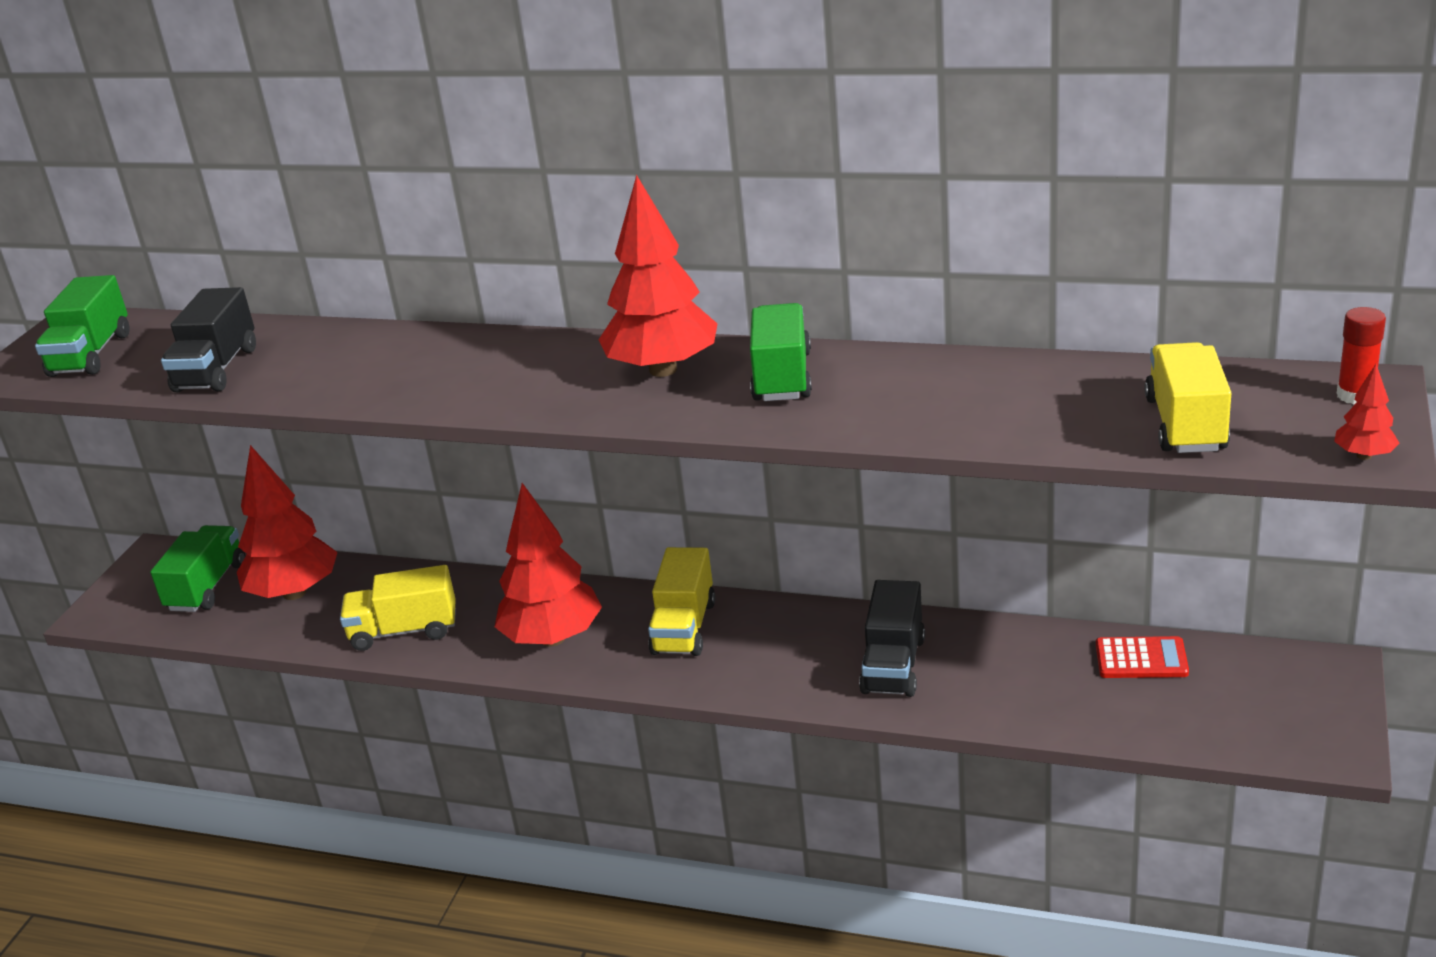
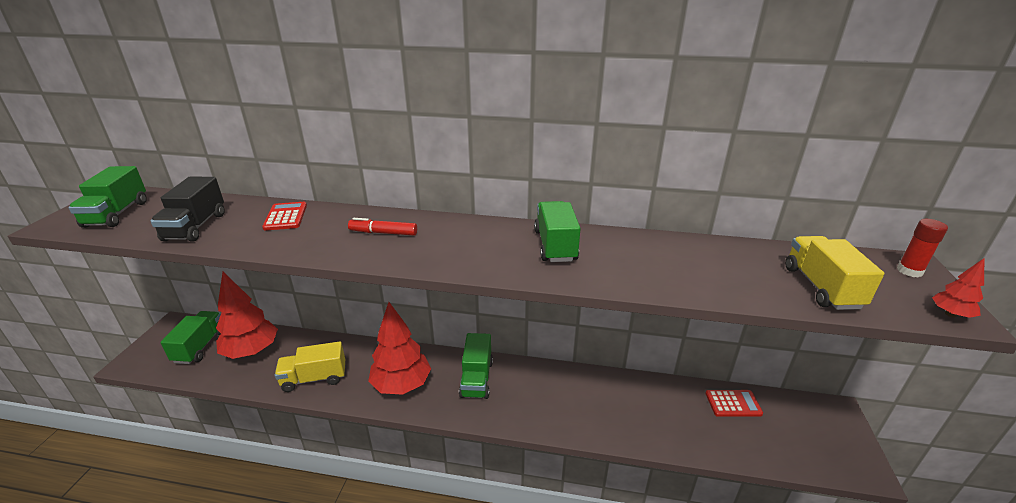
camera: 10 degrees left, 0 degrees up
red tree [598,175,717,377] -> none
yellow truck [648,547,715,656] -> green truck [459,333,493,399]
black truck [859,580,925,697] -> none
none -> red calculator [262,202,307,231]
none -> red marker [348,218,417,236]

